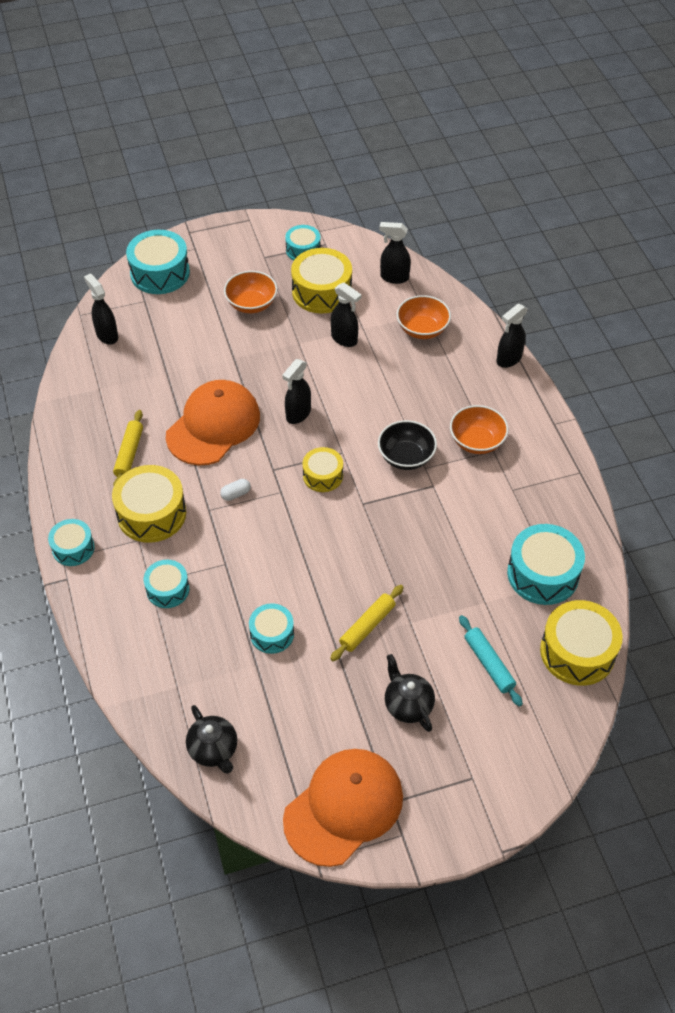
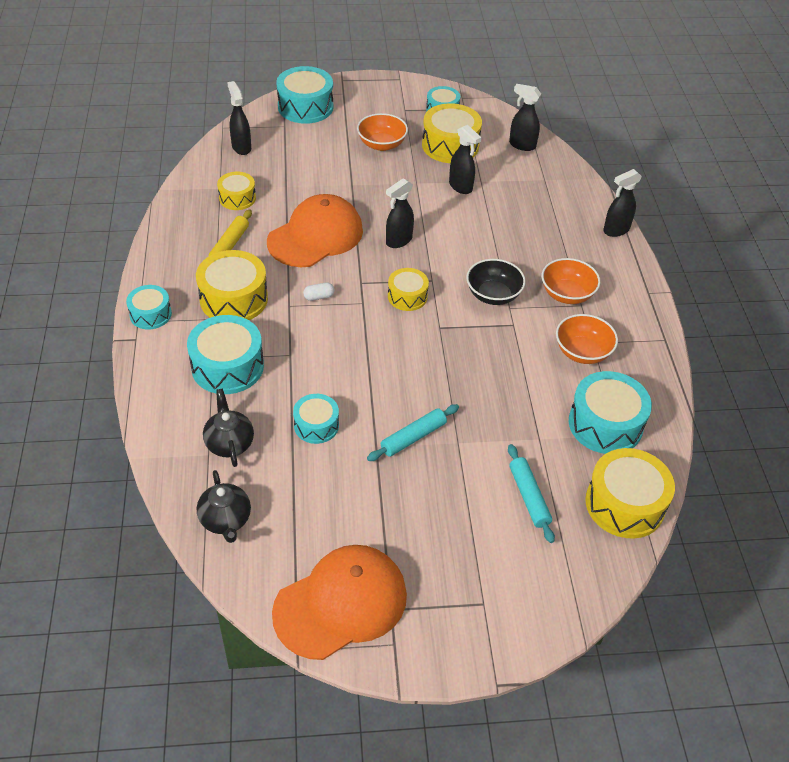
camera: 10 degrees right, 5 degrees down
turquoise drum [144,560,189,608] -> turquoise drum [187,315,264,394], size x1.67
yellow rolling pin [330,585,404,661] -> turquoise rolling pin [367,404,459,461]
black teapot [385,654,435,732] -> black teapot moved to [203,389,254,467]
orange bowl [397,295,451,339] -> orange bowl moved to [556,314,618,364]
none -> yellow drum [217,172,256,210]

